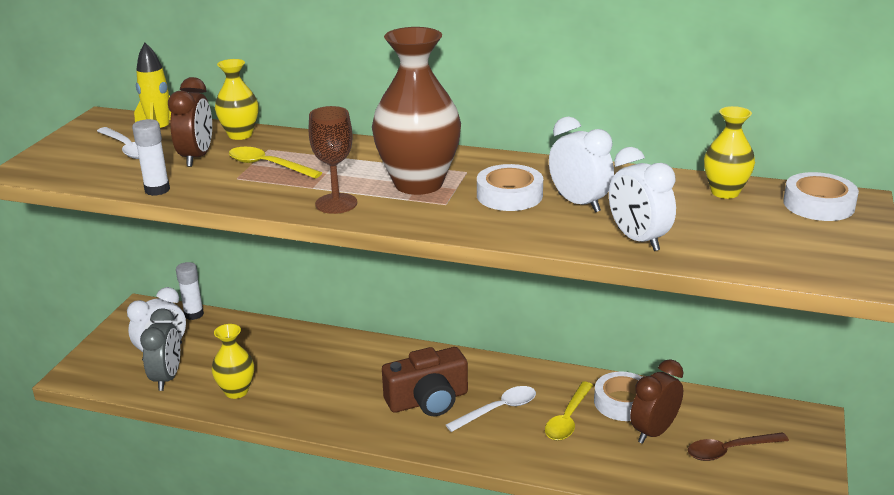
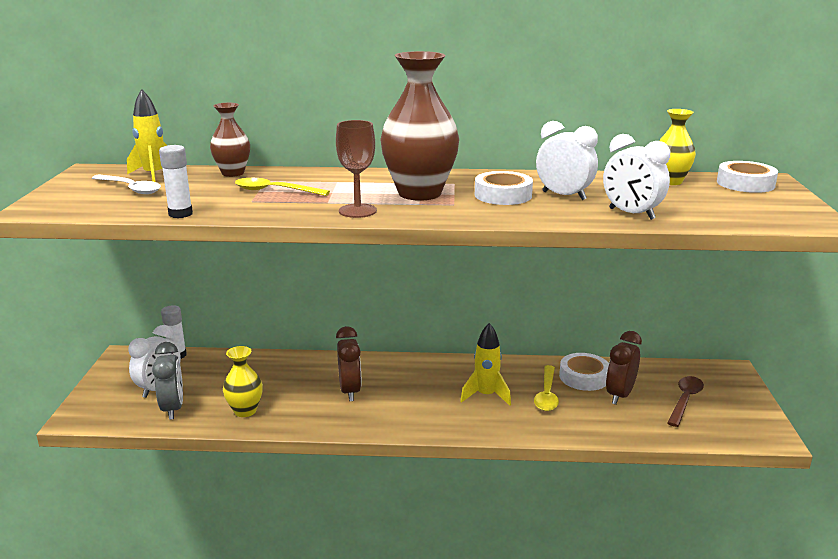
camera: 15 degrees left, 5 degrees down
brown clock [168,77,212,167] -> brown clock moved to [336,326,361,401]
yellow vase [215,59,258,140] -> brown vase [210,103,250,177]
brown camera [382,347,468,416] -> none
white spoon [446,386,536,432] -> yellow rocket [460,323,511,406]
brown spoon [688,432,789,461] -> brown spoon turned 150 degrees clockwise [667,376,704,427]

